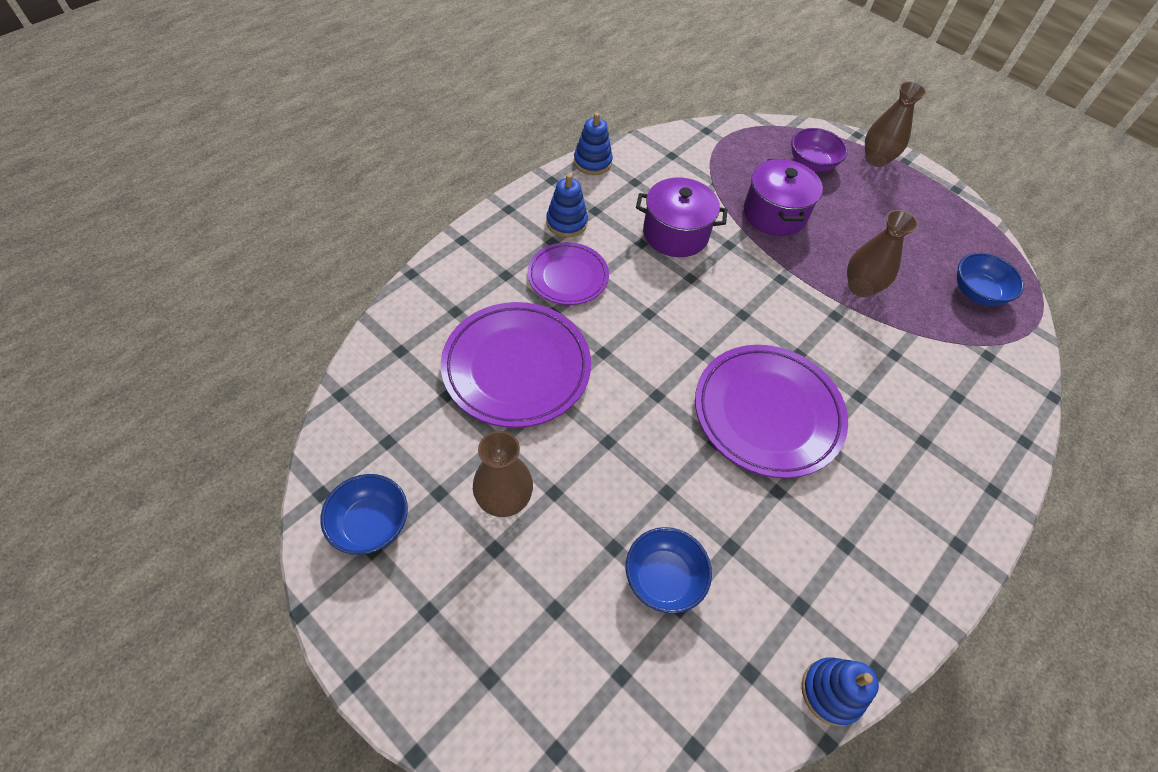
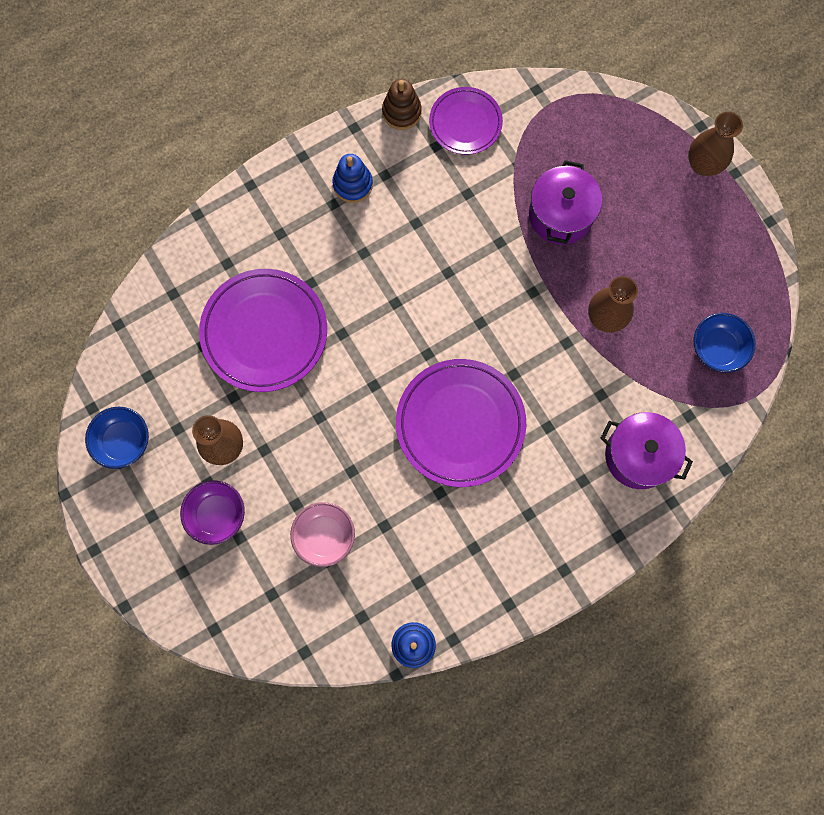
camera: 20 degrees right, 20 degrees up
purple plate [528,242,609,305] -> purple plate moved to [429,87,503,155]
blue stacking toy [574,113,613,175] -> brown stacking toy [382,79,422,130]
blue bowl [626,527,712,614] -> pink bowl [290,502,355,567]
purple pot [636,177,728,257] -> purple pot moved to [600,412,693,489]
purple bowl [791,128,848,172] -> purple bowl moved to [180,480,245,545]

